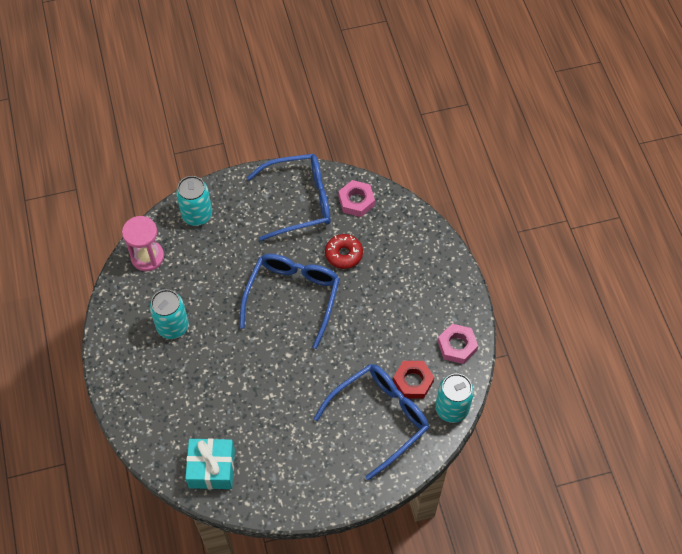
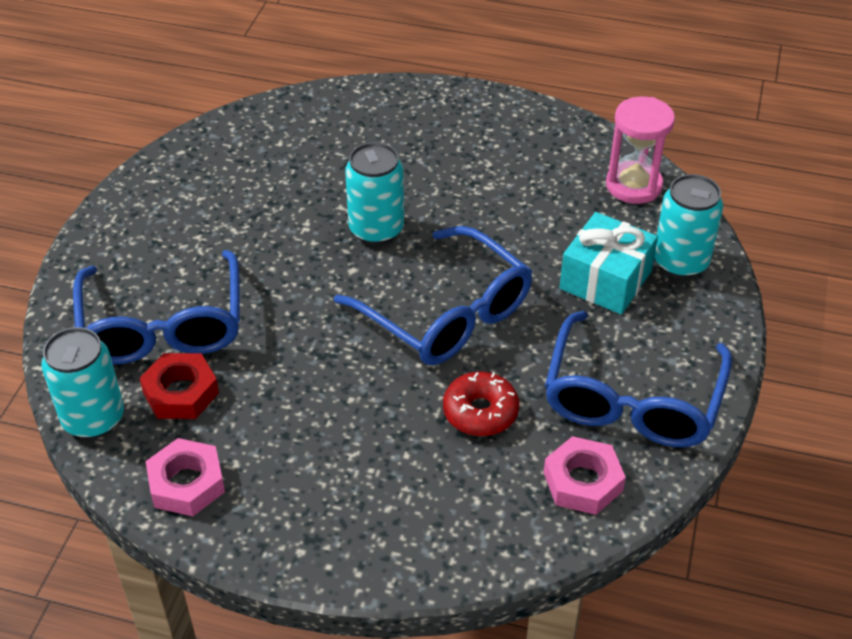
camera: 120 degrees right, 15 degrees down
turquoise can [150,289,189,339] -> turquoise can moved to [345,142,404,245]
turquoise gift [185,438,235,489] -> turquoise gift moved to [560,212,658,315]

